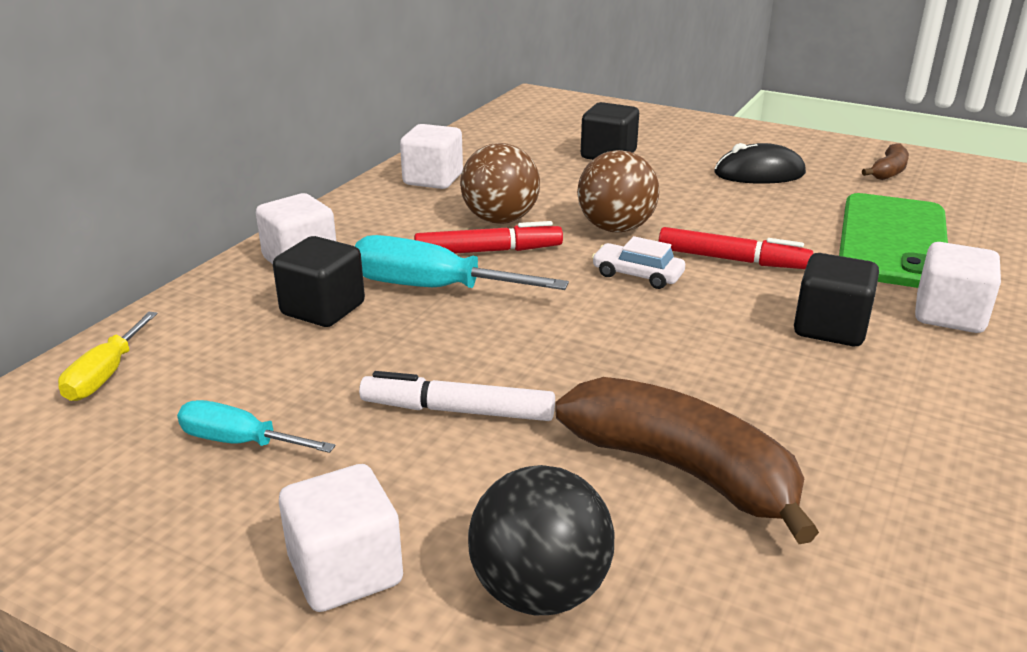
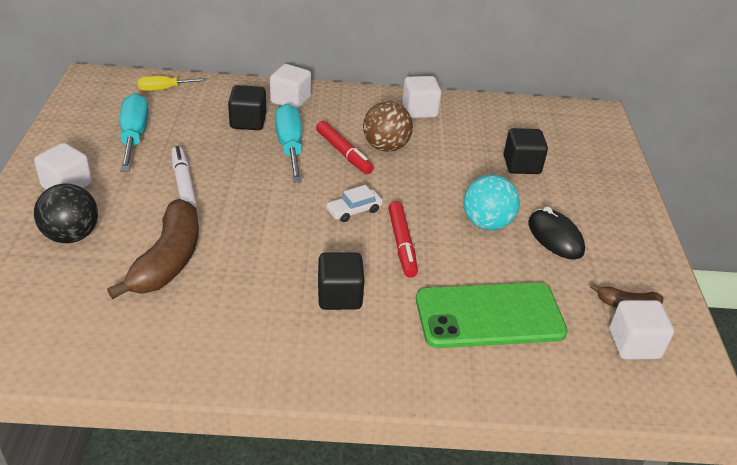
camera: 60 degrees right, 10 degrees up
turquoise screwdriver [177,400,335,453] -> turquoise screwdriver [120,93,149,171], size x1.67
brown ball [577,150,659,233] -> none
white car [592,236,685,289] -> white car turned 120 degrees counterclockwise [326,185,383,222]
white cube [915,242,1001,333] -> white cube moved to [609,300,674,360]
none -> turquoise ball [463,175,520,231]

